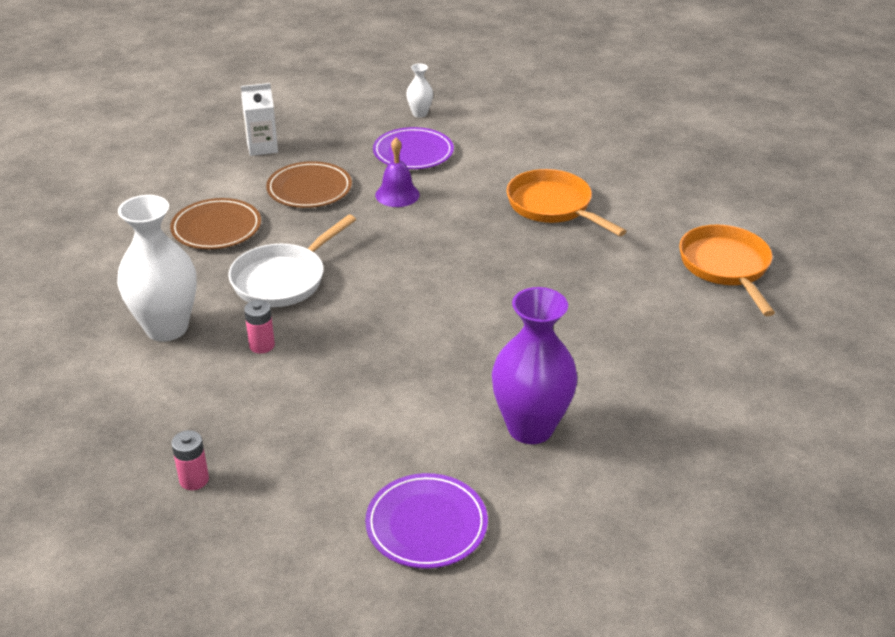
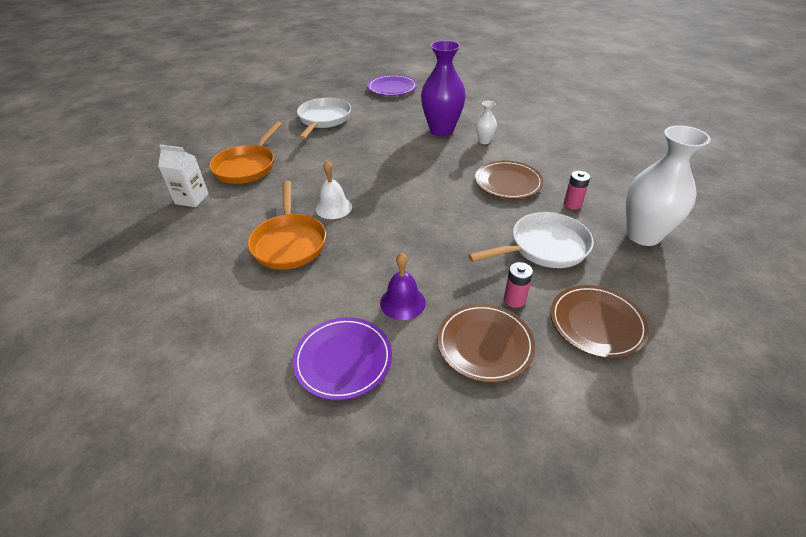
camera: 150 degrees left, 5 degrees up
pink battery [172,430,209,490] -> pink battery moved to [504,262,533,308]
white carton [241,83,278,156] -> white carton moved to [158,145,209,207]
purple plate [365,473,488,569] -> purple plate moved to [368,75,417,96]
white vase [406,64,433,118] -> white vase moved to [476,101,497,144]
none -> white pan [297,97,351,140]
none -> white bell [316,161,352,219]
none -> brown plate [475,161,543,199]

